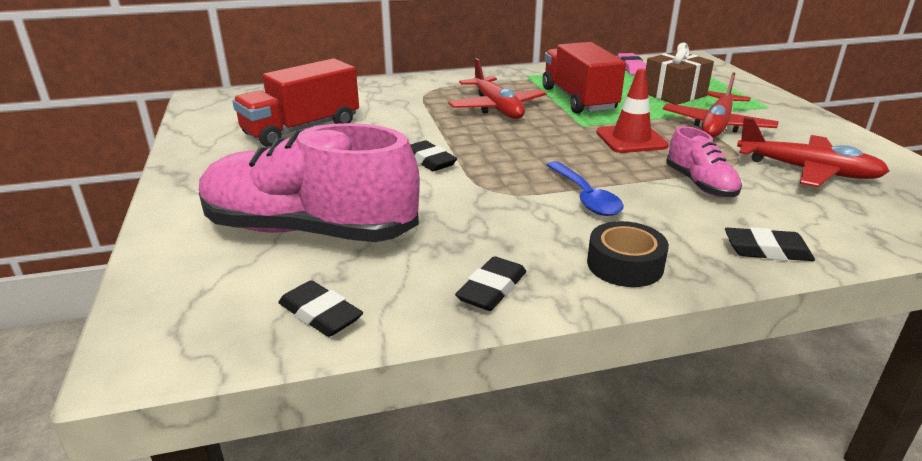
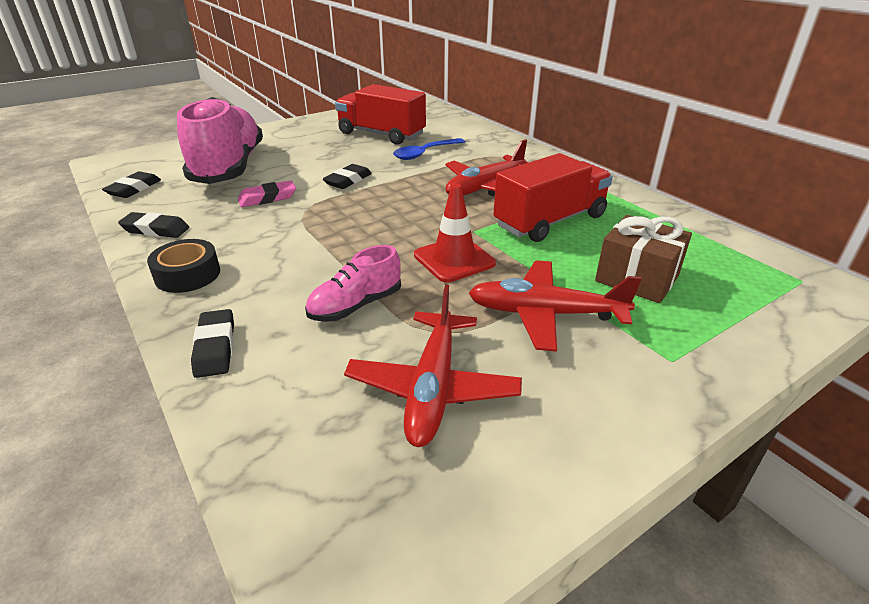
camera: 70 degrees right, 5 degrees up
blue spoon [546,161,624,216] -> blue spoon moved to [393,138,465,160]
pink eraser [618,53,646,75] -> pink eraser moved to [238,181,296,207]

